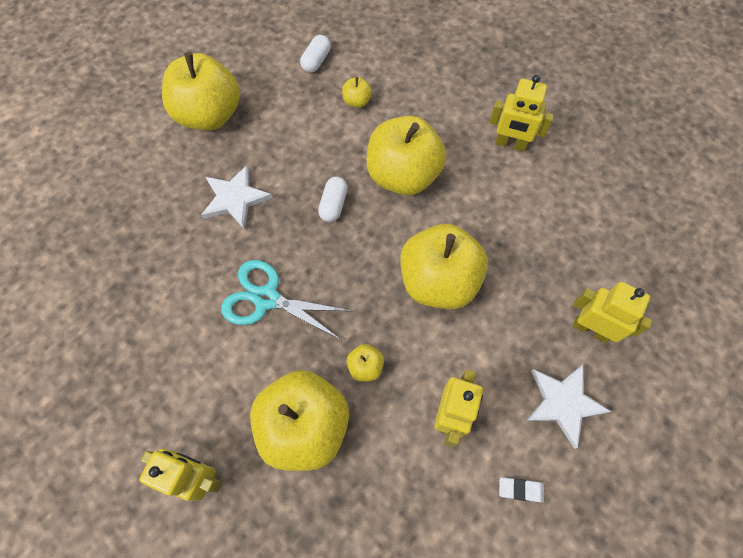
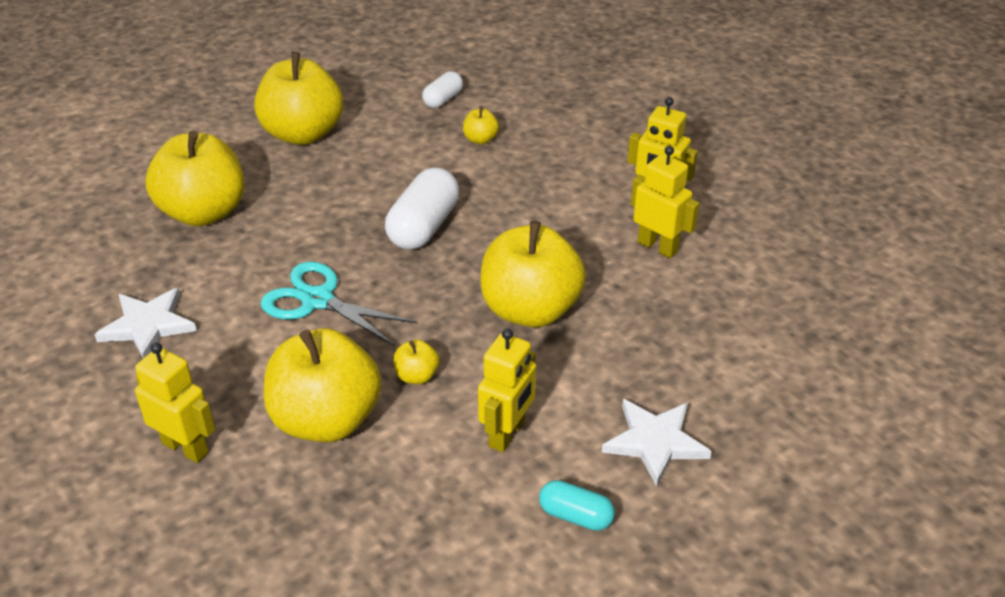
camera: 10 degrees right, 25 degrees down
white star [201,165,272,230] -> white star moved to [94,288,197,358]
white capsule [318,176,348,222] -> white capsule [385,167,459,250], size x1.77
yellow apple [367,116,446,195] -> yellow apple moved to [145,130,244,226]
white eraser [499,477,544,503] -> turquoise capsule [539,480,615,531]
yellow robot [573,282,653,343] -> yellow robot moved to [631,146,699,258]

